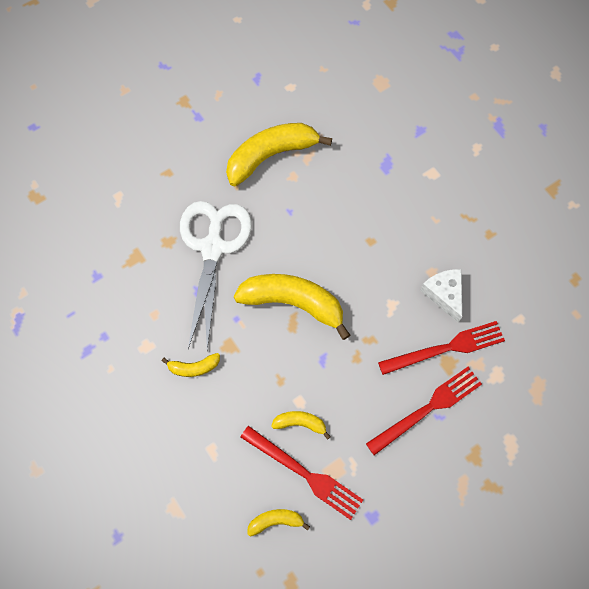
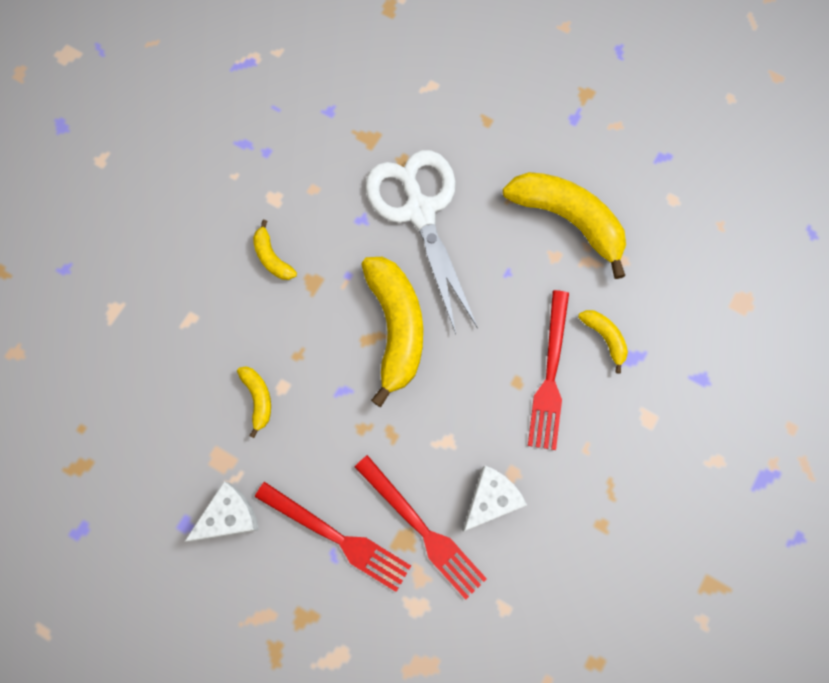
camera: 65 degrees right, 5 degrees up
white scissors [180,201,252,350] -> white scissors turned 90 degrees counterclockwise [366,150,478,334]
red fork [240,426,363,520] -> red fork moved to [528,290,569,450]
yellow banana [247,509,310,537] -> yellow banana moved to [578,310,628,374]
none -> white cheese [184,481,259,542]

